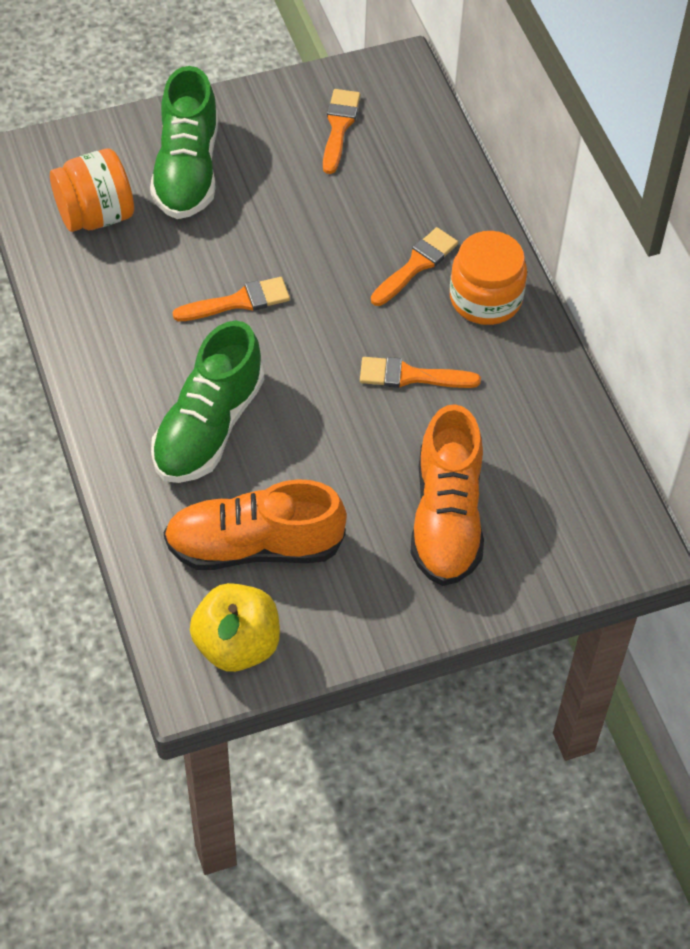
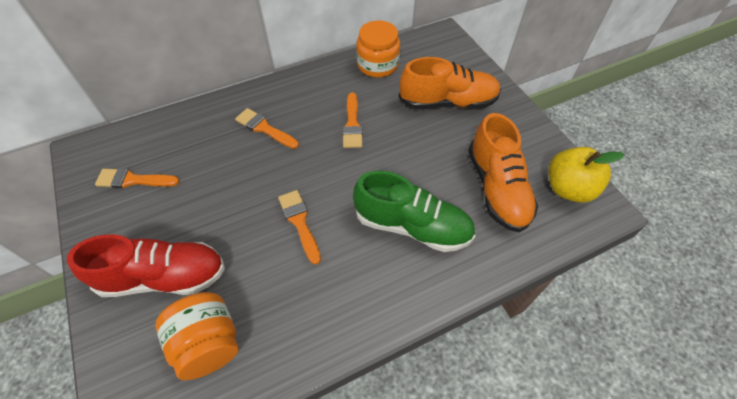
camera: 95 degrees left, 0 degrees up
green shoe [150,66,218,219] -> red shoe [67,234,225,297]
orange jar [450,231,527,325] -> orange jar moved to [356,20,400,78]

